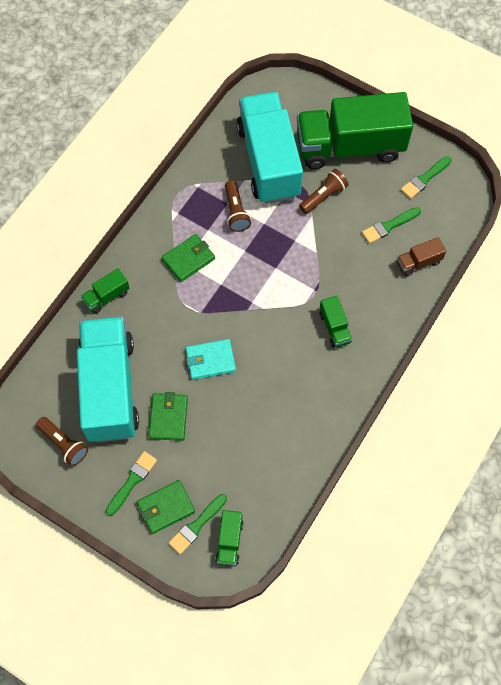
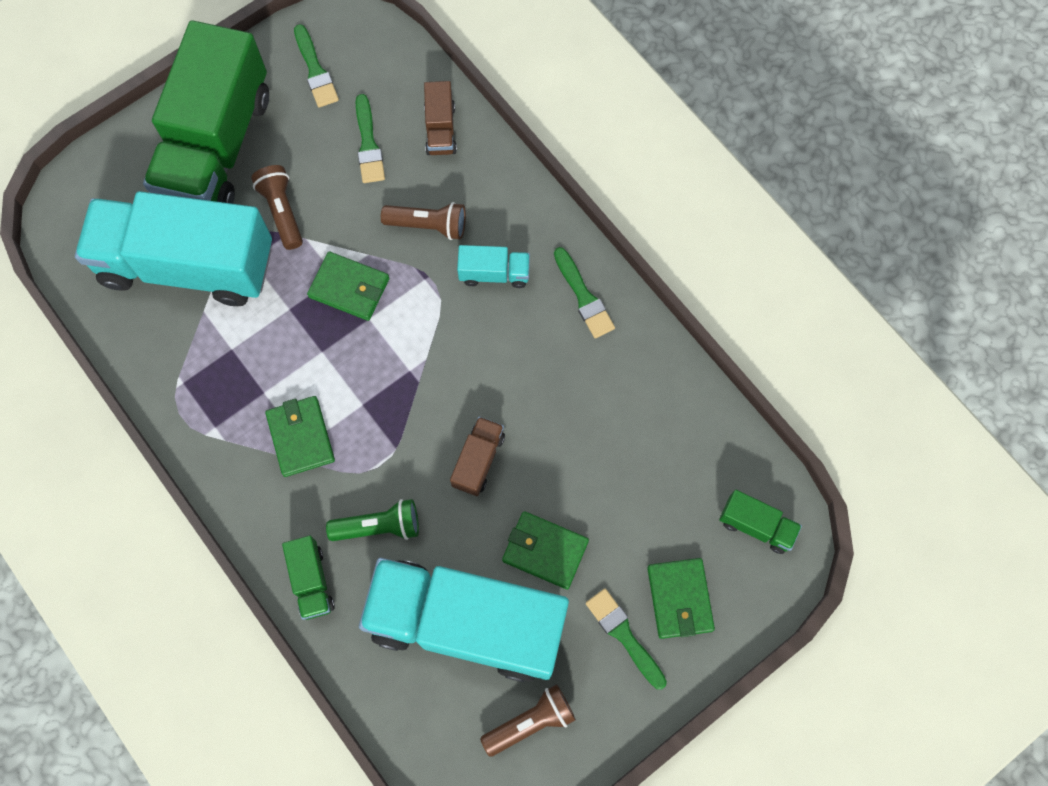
camera: 70 degrees left, 5 degrees up
green brush [169,494,227,554] -> green brush moved to [554,247,615,338]
turquoise wallet [186,339,236,380] -> brown truck [450,416,505,496]
brown flashlight [225,180,251,232] -> brown flashlight moved to [381,202,466,240]
green truck [320,296,352,348] -> turquoise truck [457,245,530,288]
none -> green wallet [307,251,389,321]
none -> green flashlight [326,499,419,541]

